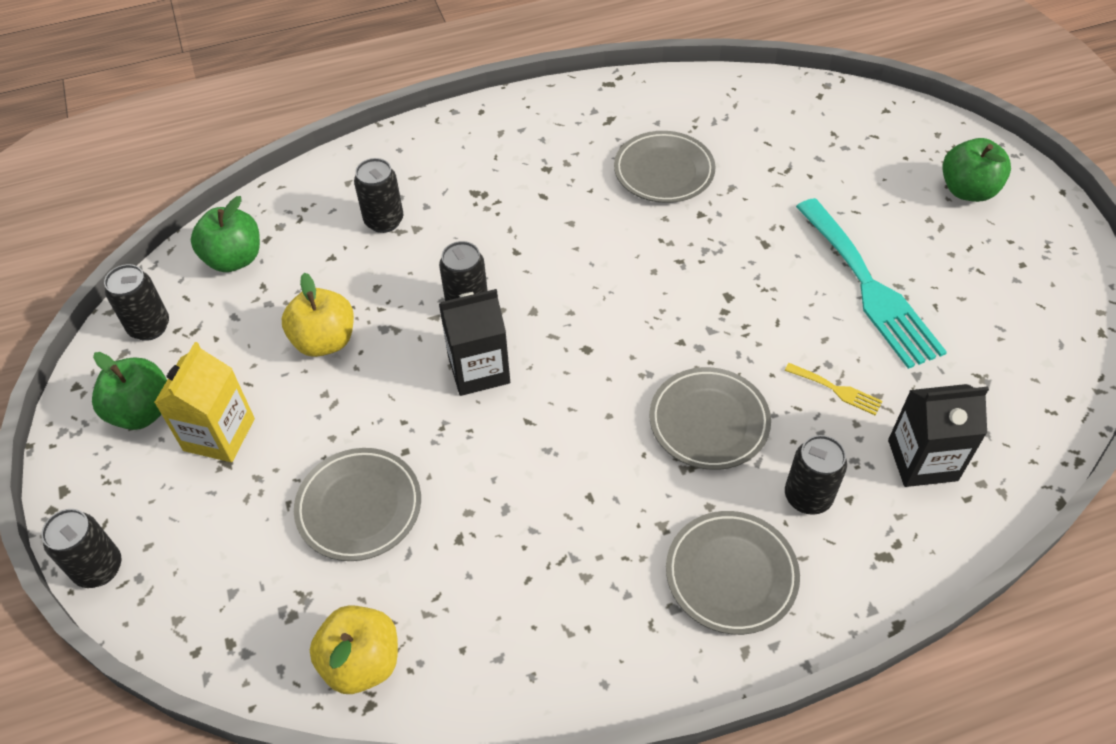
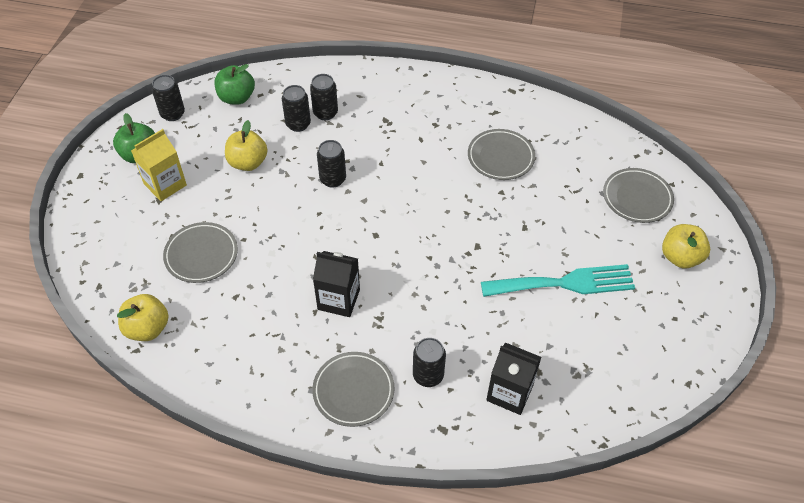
camera: 30 degrees right, 0 degrees up
black can [41,509,121,588] -> black can moved to [282,85,311,132]
black carton [439,289,510,396] -> black carton moved to [313,251,360,317]
grey plate [649,367,771,470] -> grey plate moved to [603,168,674,223]
yellow fork [784,363,883,415] -> none
turquoise fork [796,198,947,369] -> turquoise fork turned 105 degrees counterclockwise [481,264,635,297]
green apple [942,138,1011,202] -> yellow apple [662,224,710,268]

